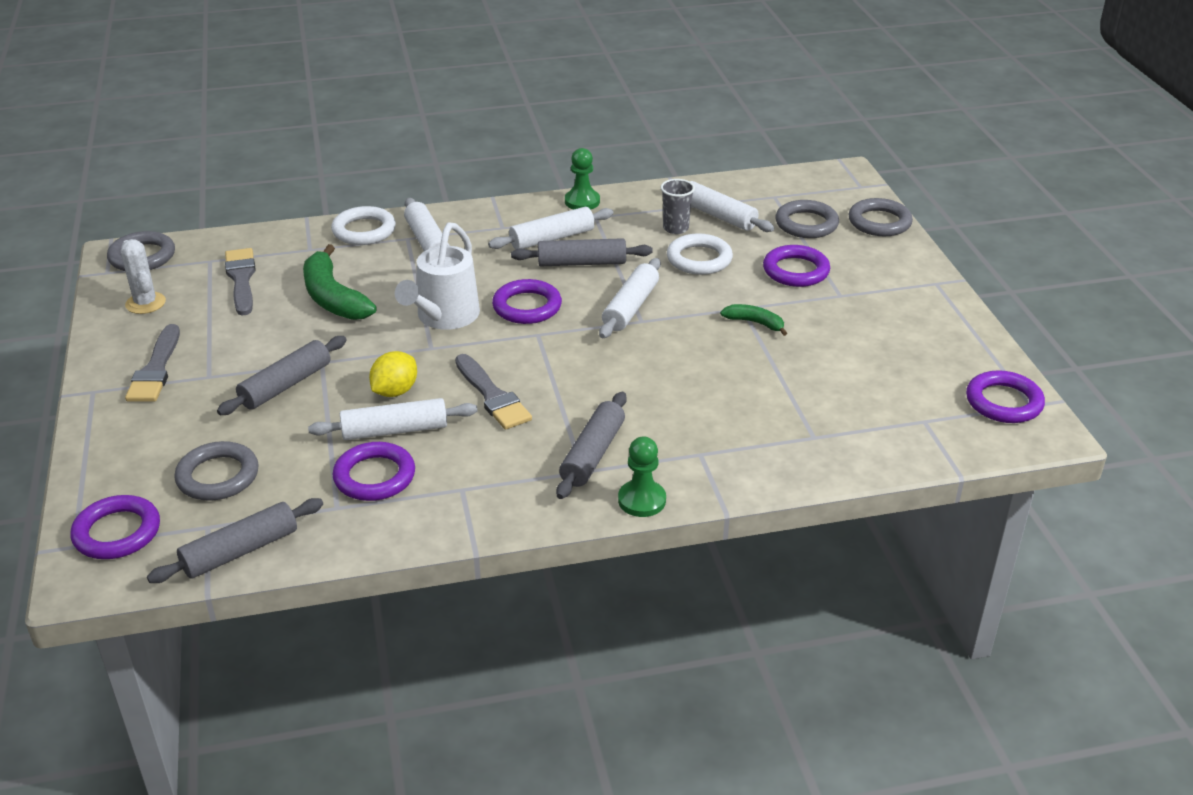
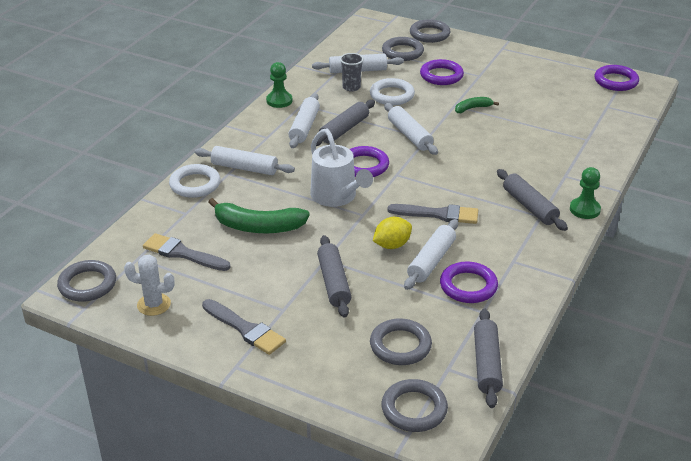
camera: 50 degrees left, 0 degrees up
purple ring [71,495,160,559] -> grey ring [381,379,448,432]
yellow lemon [369,351,417,397] -> yellow lemon turned 75 degrees clockwise [373,217,412,249]

